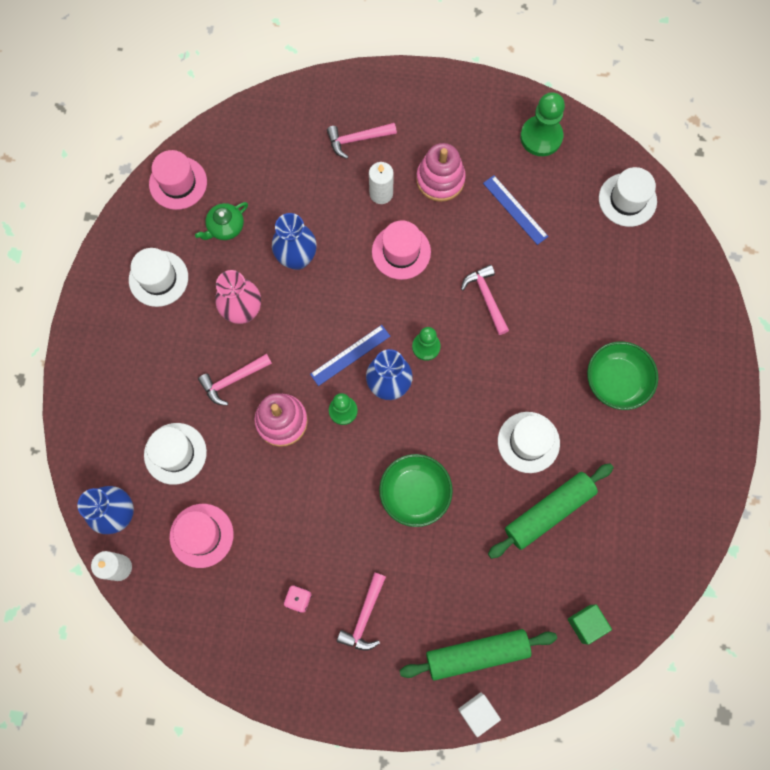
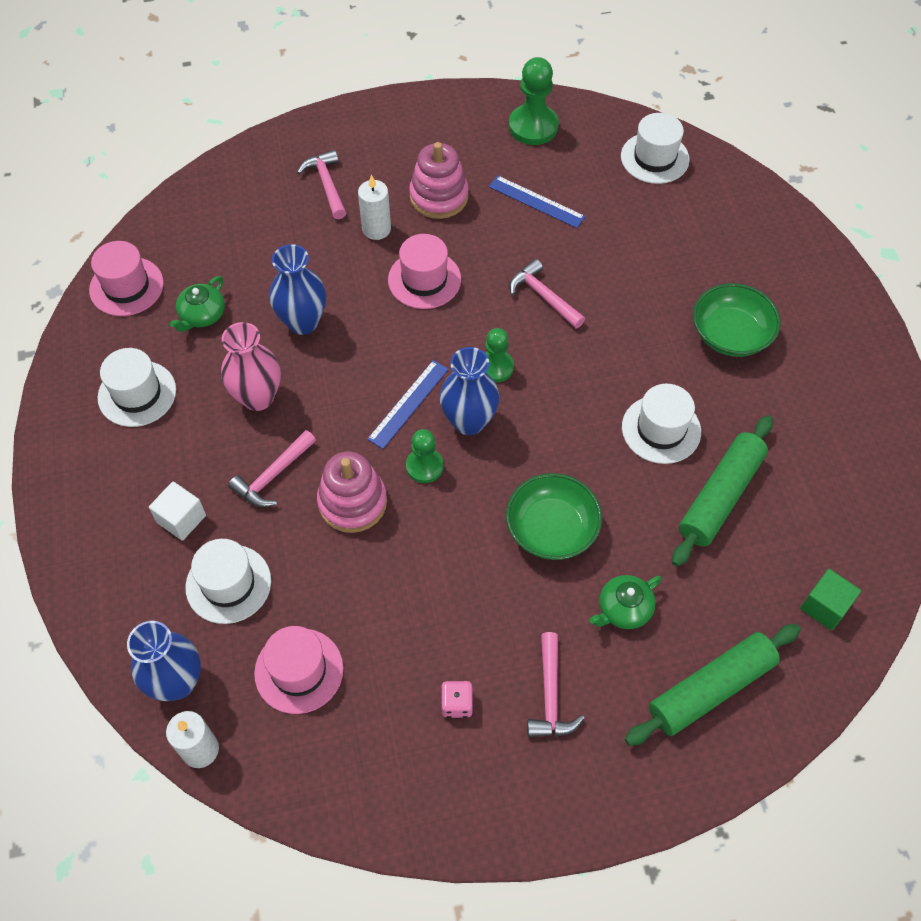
camera: 20 degrees left, 15 degrees down
pink hammer [327,123,397,159] -> pink hammer turned 105 degrees clockwise [297,150,346,219]
white cube [458,692,501,737] -> white cube moved to [149,481,206,541]
none -> green teapot [589,575,662,629]

